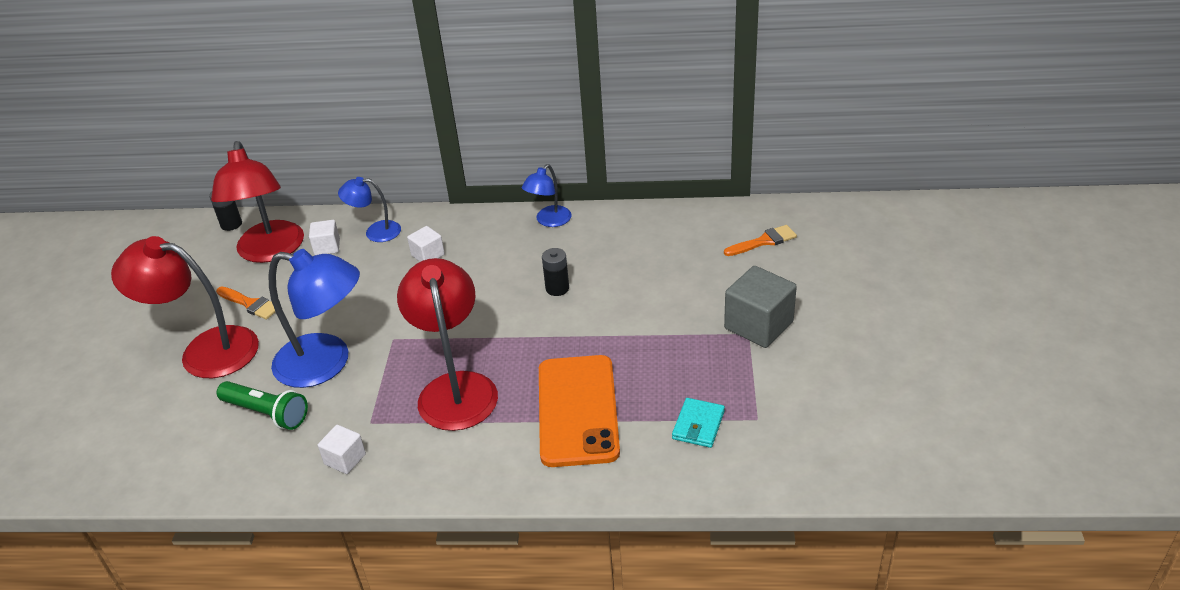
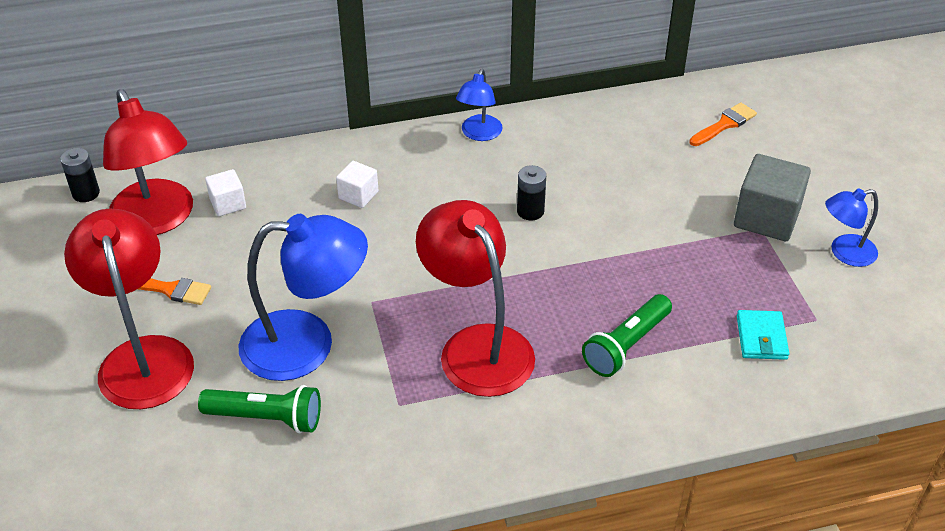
camera: 20 degrees left, 5 degrees up
red lamp [111,236,259,378] -> red lamp turned 75 degrees clockwise [64,208,194,409]
white cube [318,425,366,474] -> none
blue lamp [338,177,401,242] -> blue lamp moved to [825,188,878,267]
orange phone [539,355,620,467] -> green flashlight [582,294,672,377]

